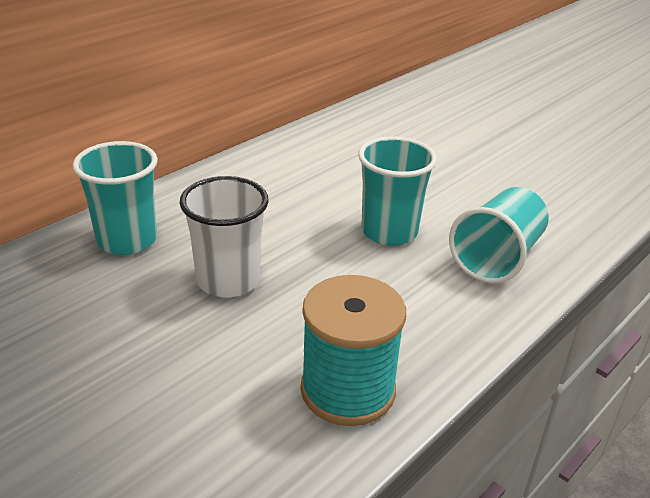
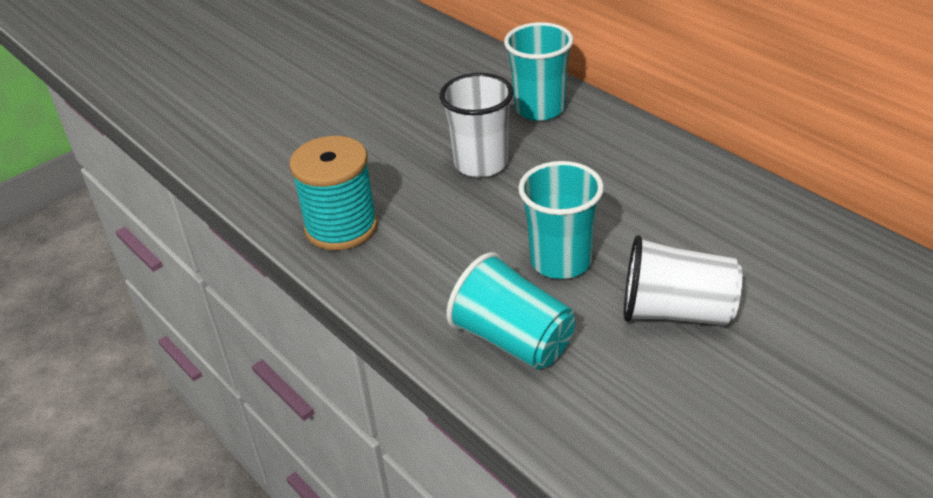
camera: 100 degrees right, 5 degrees up
none -> white cup [624,235,742,325]

